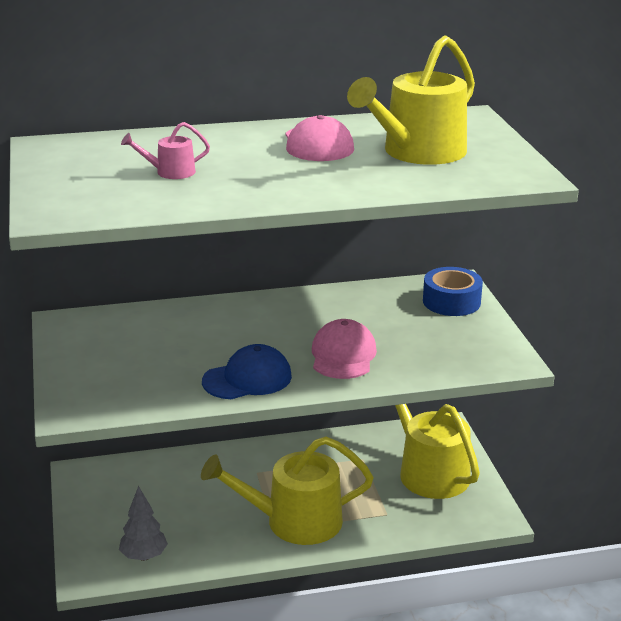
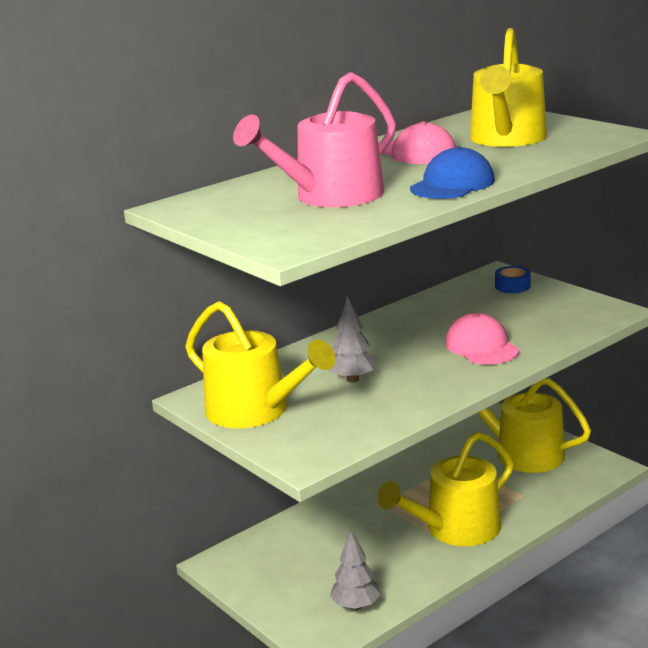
camera: 25 degrees left, 5 degrees down
pink watering can [121,122,210,179] -> pink watering can [233,72,396,207], size x2.26
blue cap [202,344,292,399] -> blue cap moved to [410,146,495,199]
blue tape [423,267,483,316] -> blue tape [495,266,530,293], size x0.65
none -> yellow watering can [185,301,336,428]
none -> grey tree [329,296,377,383]

